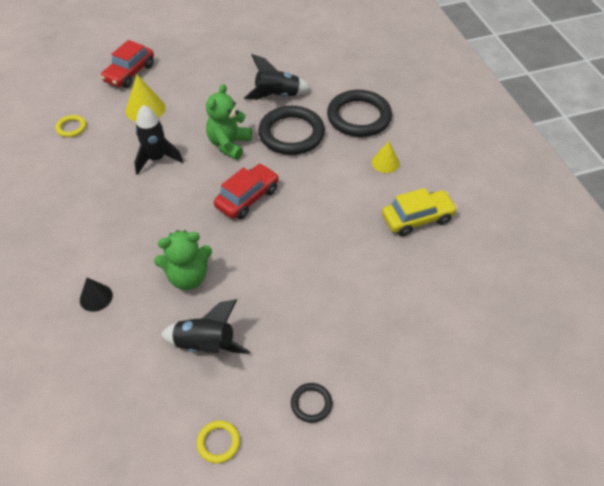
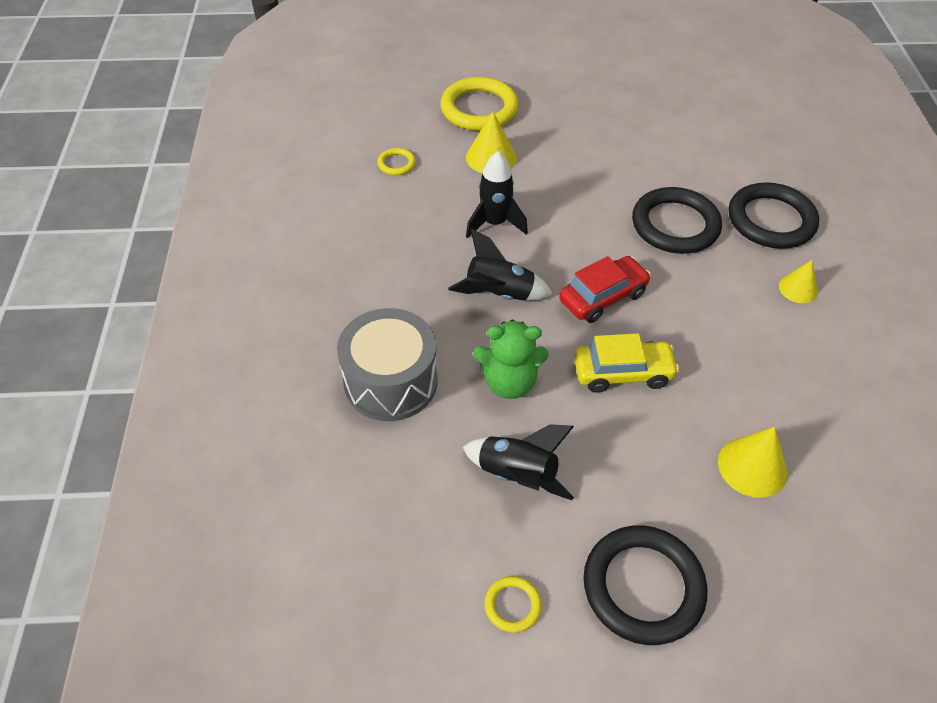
camera: 15 degrees right, 0 degrees up
black cone [80,278,113,312] -> grey drum [337,308,438,421]
red car [101,40,154,88] -> yellow ring [440,77,519,131]
green teddy bear [206,84,252,160] -> none
black rocket [244,54,311,100] -> black rocket moved to [448,229,553,301]
black ring [291,383,332,423] -> black ring [583,525,707,645], size x2.17
yellow car [382,188,457,236] -> yellow car moved to [574,333,679,393]
none -> yellow cone [718,427,787,498]

